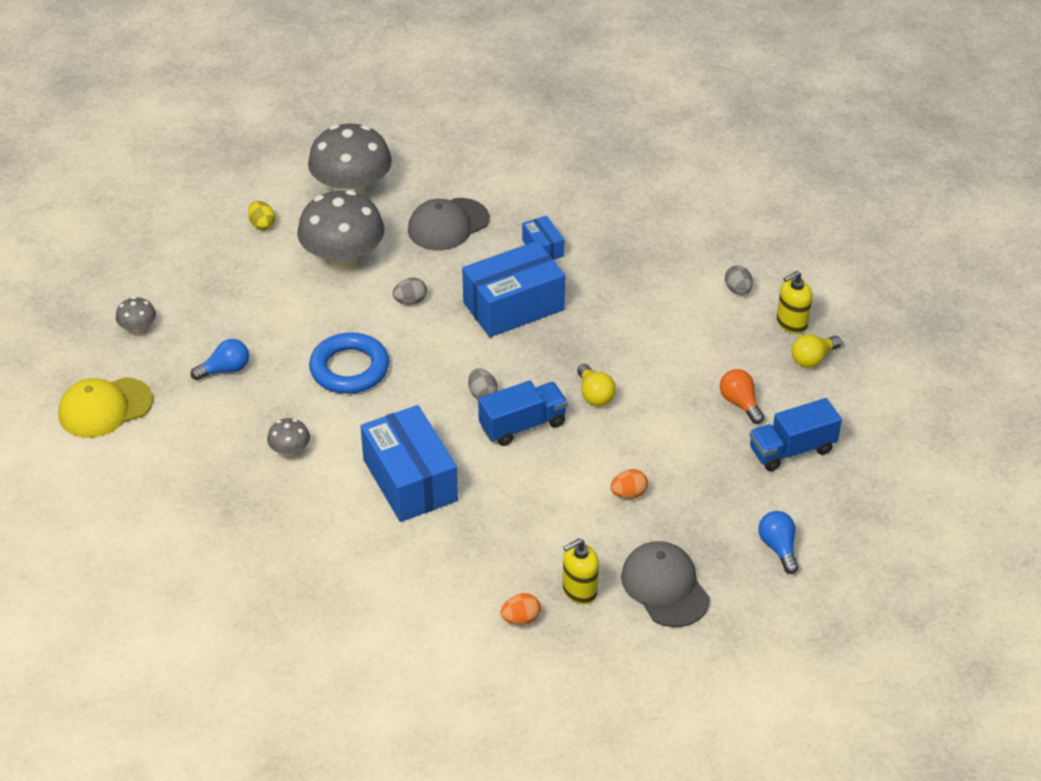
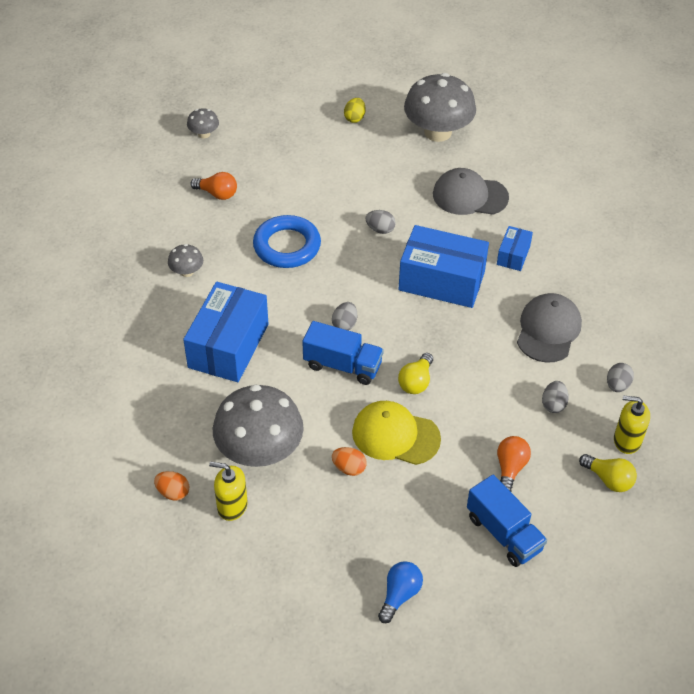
camera: 45 degrees right, 5 degrees up
yellow cap [58,377,153,438] -> yellow cap moved to [352,401,441,465]
blue light bulb [191,339,249,380] -> orange light bulb [190,172,237,200]
grey mushroom [297,190,385,271] -> grey mushroom moved to [213,384,304,467]
grey cap [621,541,710,627] -> grey cap moved to [517,293,582,363]
blue truck [749,398,842,471] -> blue truck turned 150 degrees counterclockwise [467,475,547,567]
yellow light bulb [791,334,842,368] -> yellow light bulb turned 150 degrees counterclockwise [579,454,637,492]
none -> grey egg [542,381,569,413]

